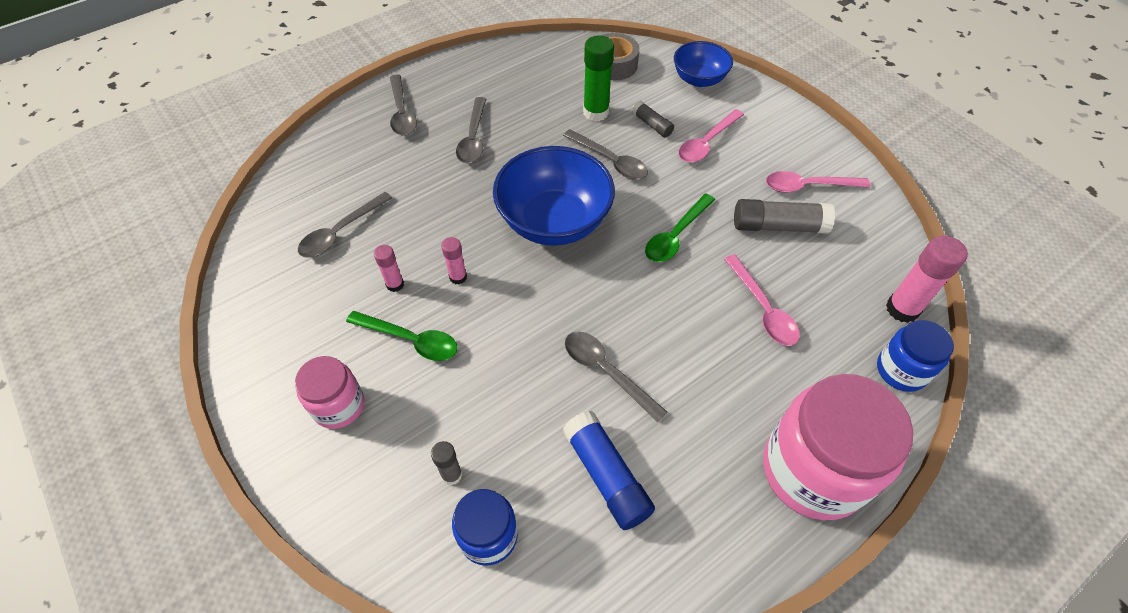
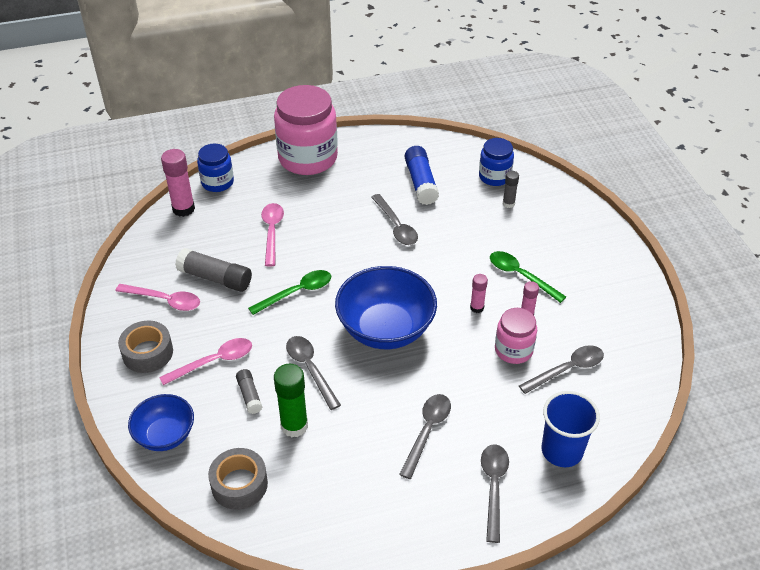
camera: 160 degrees left, 10 degrees down
pink jar [295,356,364,429] -> pink jar moved to [495,308,537,364]
none -> grey tape [118,321,173,373]
none -> blue cup [542,391,600,467]

